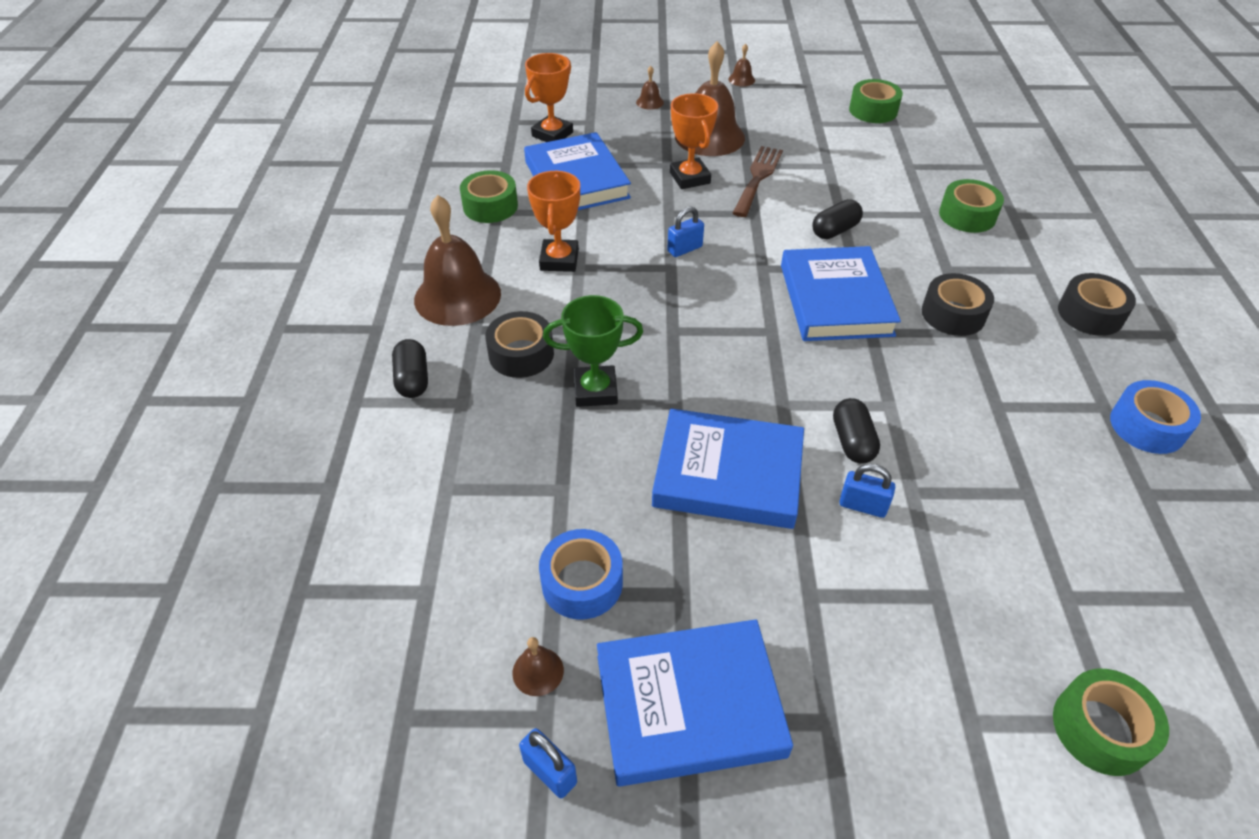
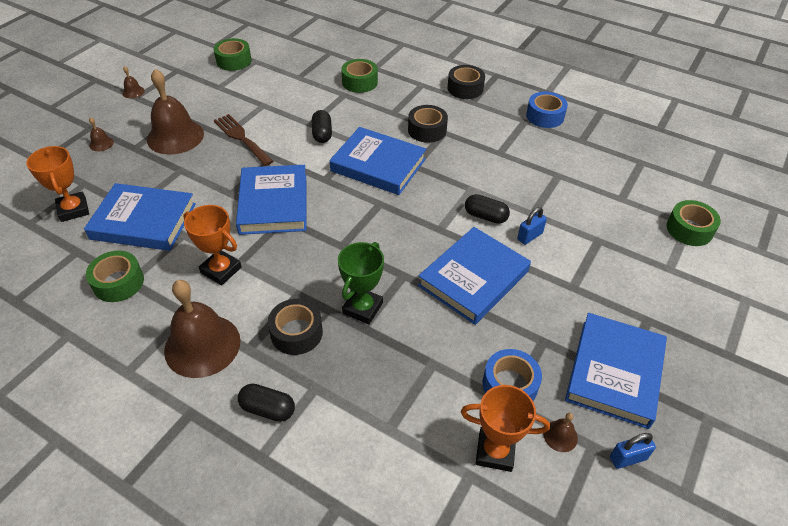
camera: 60 degrees left, 0 degrees up
blue padlock [667,207,704,257] -> blue book [236,165,306,235]
orange trophy [670,93,718,189] -> orange trophy moved to [461,385,550,472]

